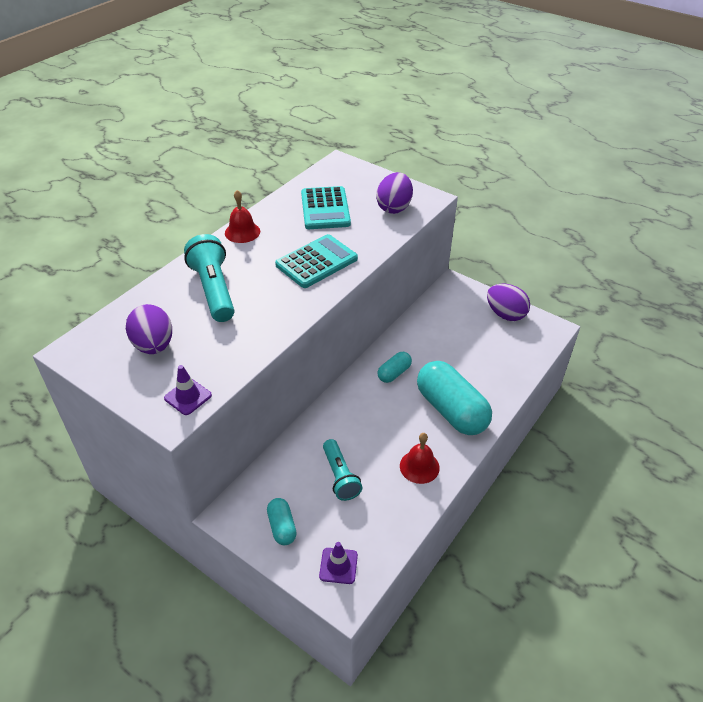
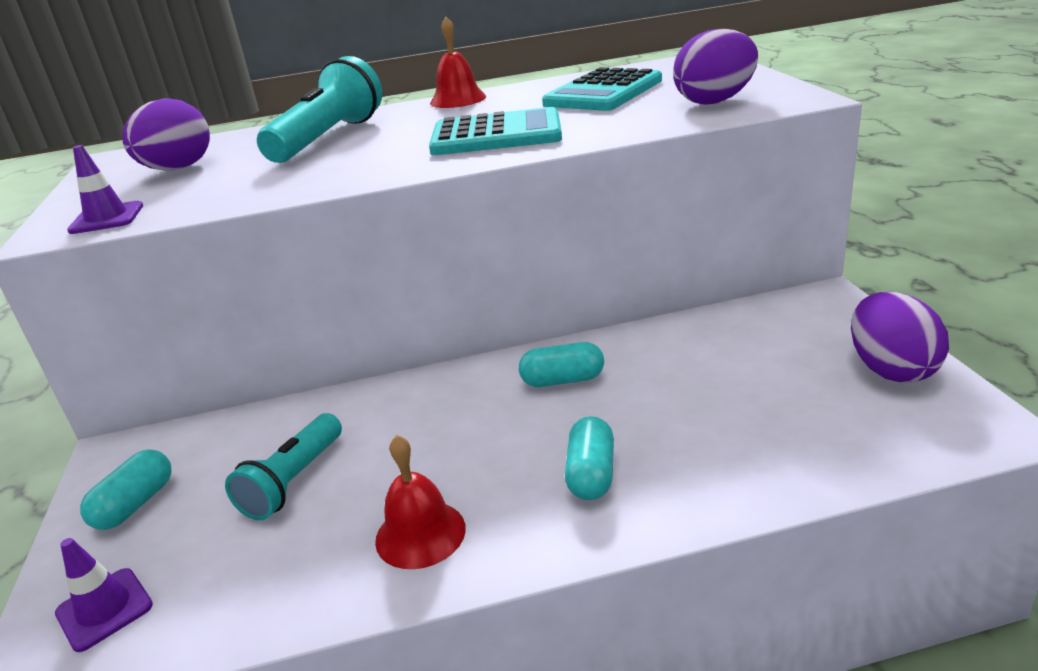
camera: 45 degrees right, 15 degrees down
turquoise capsule [417,361,492,435] -> turquoise capsule [565,416,614,500], size x0.48

